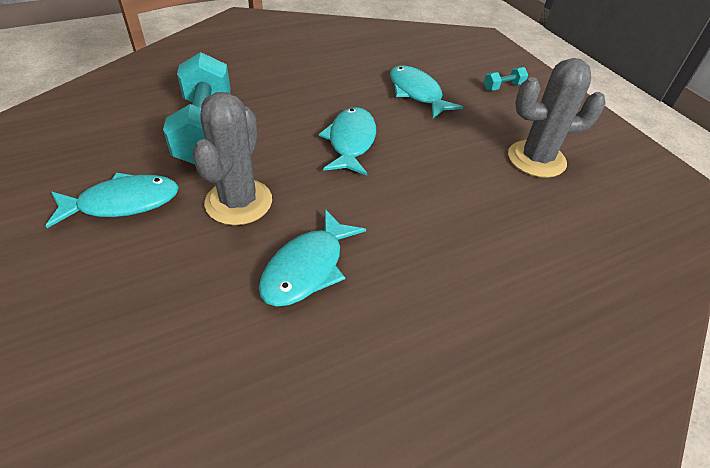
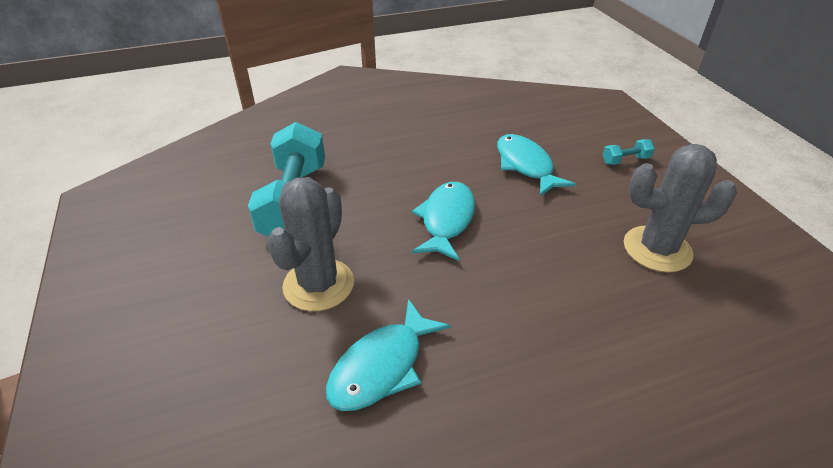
camera: 10 degrees right, 5 degrees down
turquoise fish [46,173,179,228] -> none

